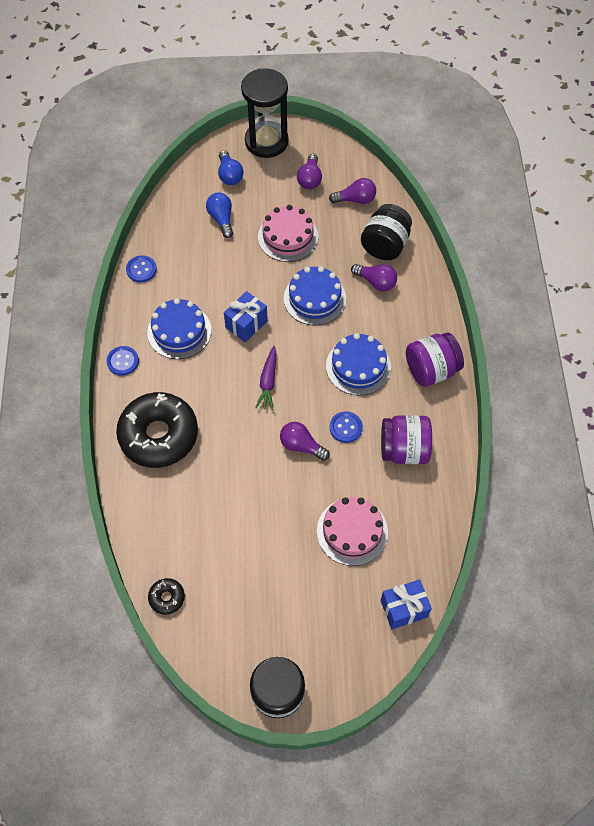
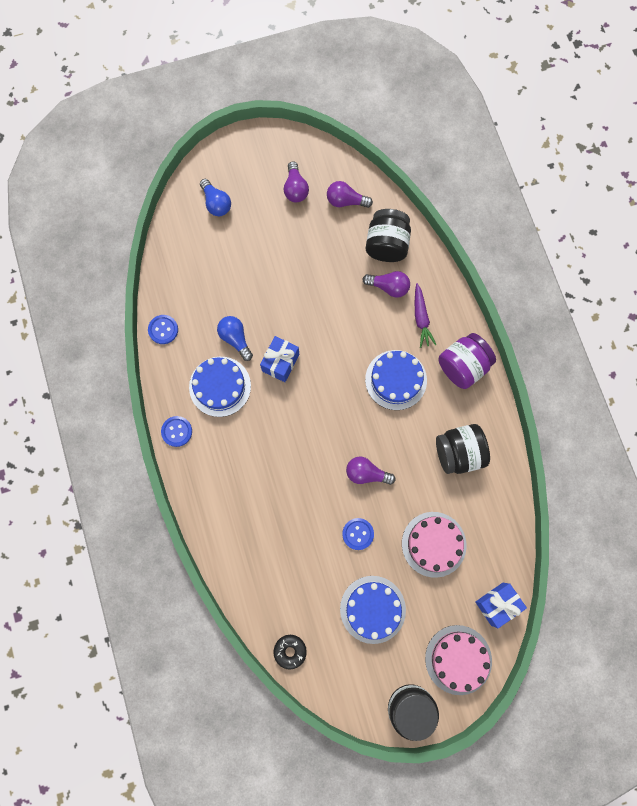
camera: 15 degrees left, 15 degrees up
black donut [116,392,198,468] -> none
blue light bulb [206,192,233,238] -> blue light bulb moved to [217,316,253,361]
black hourglass [241,68,289,158] -> none
purple carrot [255,346,277,410] -> purple carrot moved to [415,283,436,348]
pink cake [258,205,318,262] -> pink cake moved to [425,625,492,695]
blue cake [284,266,346,325] -> blue cake moved to [340,576,406,644]
purple light bulb [329,178,376,204] -> purple light bulb turned 150 degrees counterclockwise [327,181,373,208]
blue button [330,411,363,443] -> blue button moved to [342,518,374,550]
purple jar [381,415,432,464] -> black jar [436,424,490,474]

